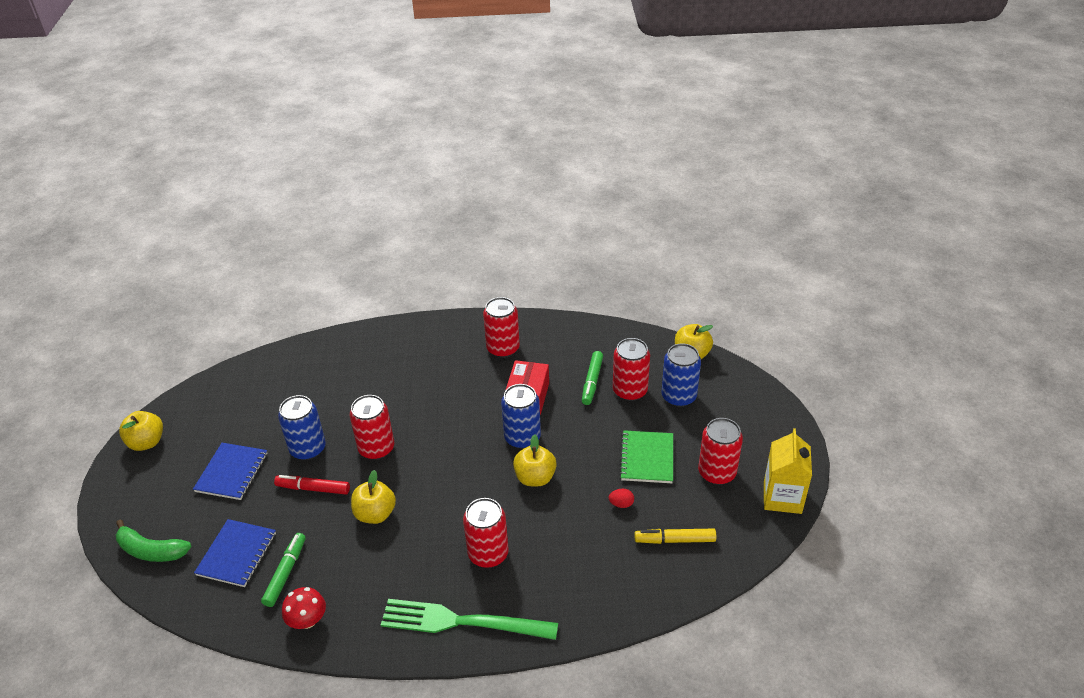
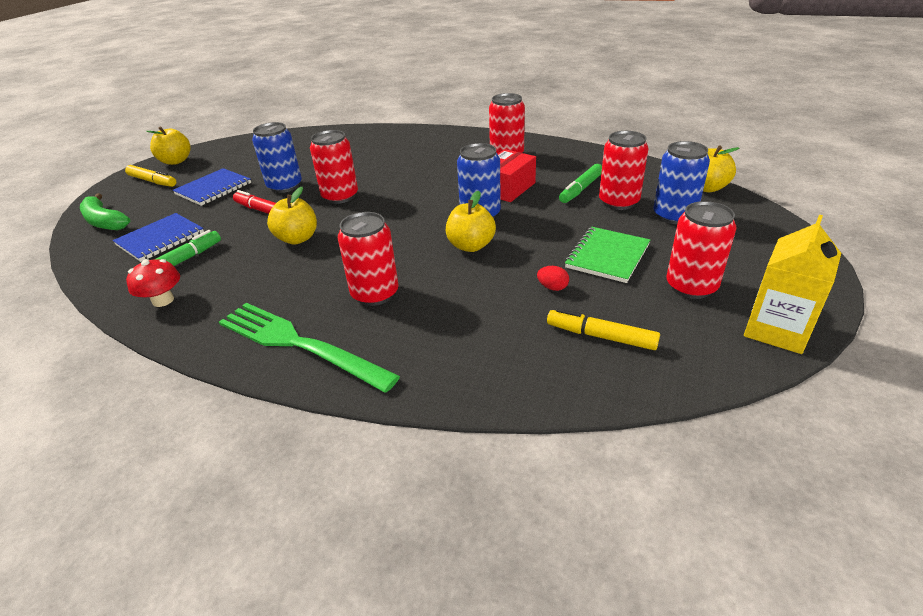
camera: 25 degrees right, 5 degrees down
none -> yellow marker [125,165,176,187]

